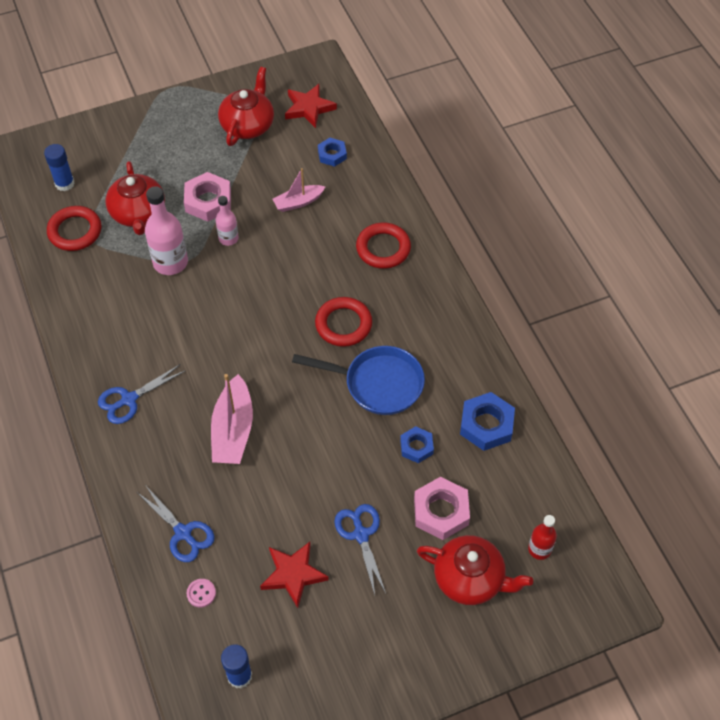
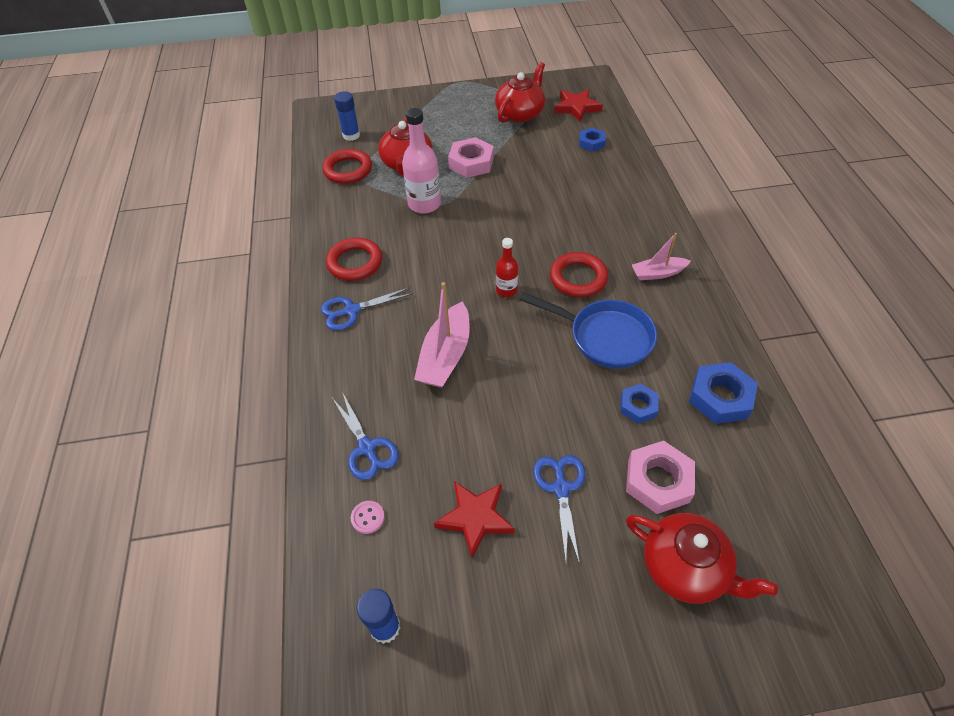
camera: 15 degrees right, 5 degrees down
pink bottle [215,196,239,246] -> none
pink boat [272,168,325,212] -> pink boat moved to [632,233,691,280]
red ring [356,222,411,269] -> red ring moved to [326,238,382,281]
red bottle [528,515,557,560] -> red bottle moved to [496,238,518,297]

